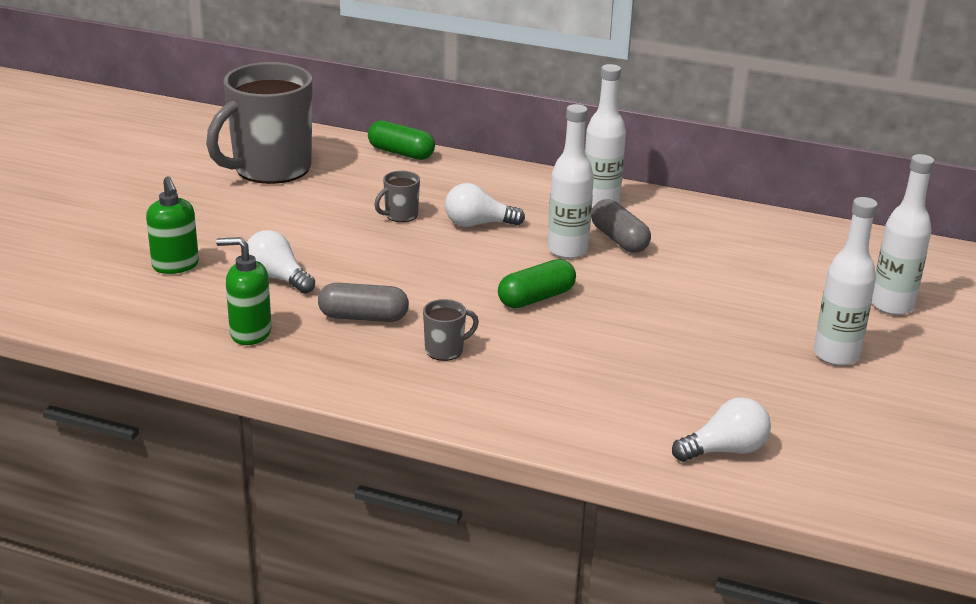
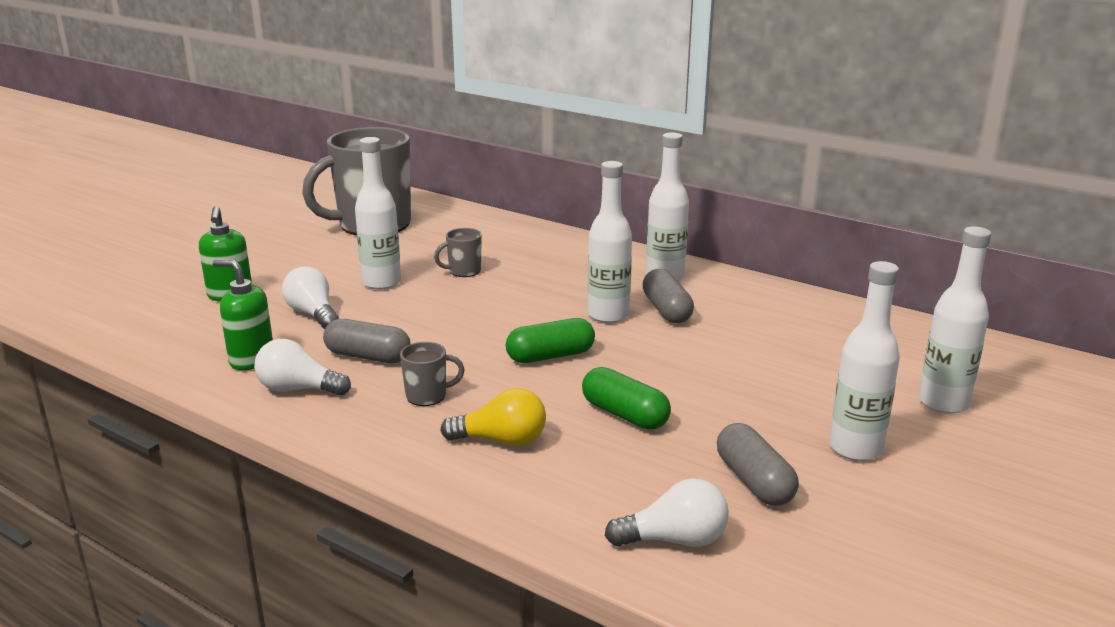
camera: 15 degrees right, 5 degrees down
green capsule [368,120,435,160] -> green capsule moved to [582,367,671,430]
white light bulb [445,183,525,227] -> white light bulb moved to [254,339,351,396]
none -> white bottle [355,137,401,290]
none -> yellow light bulb [440,388,546,446]
none -> grey capsule [717,423,799,506]

